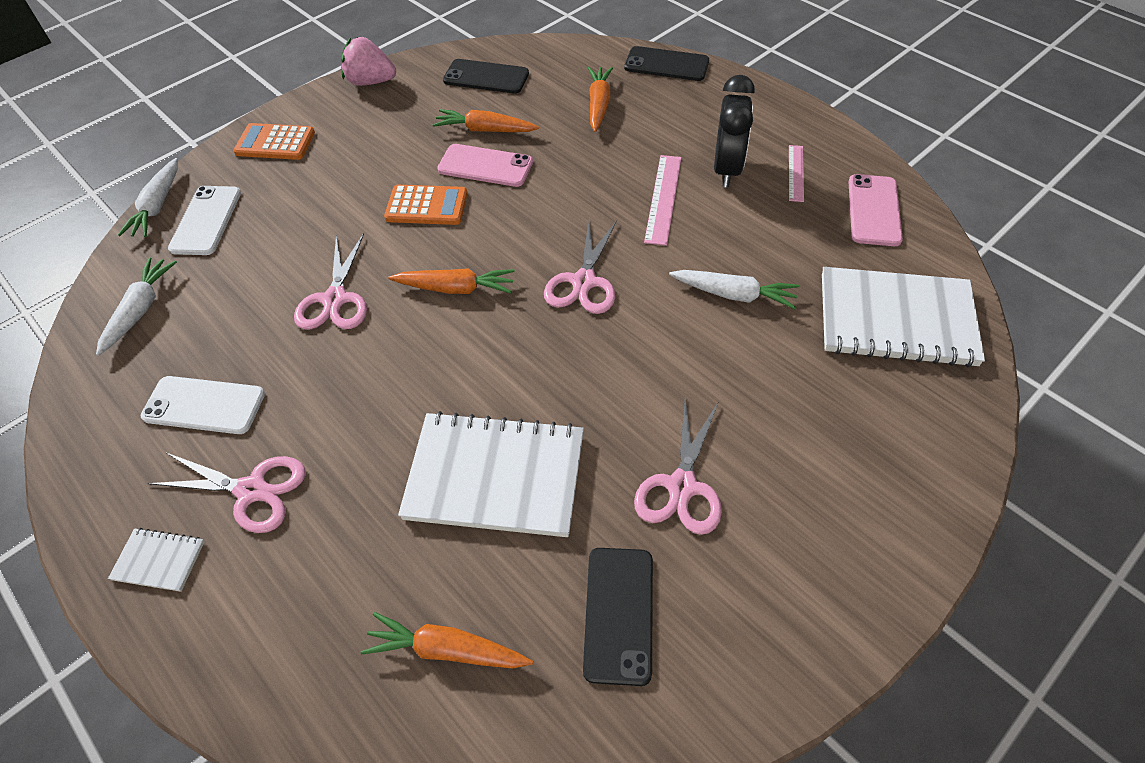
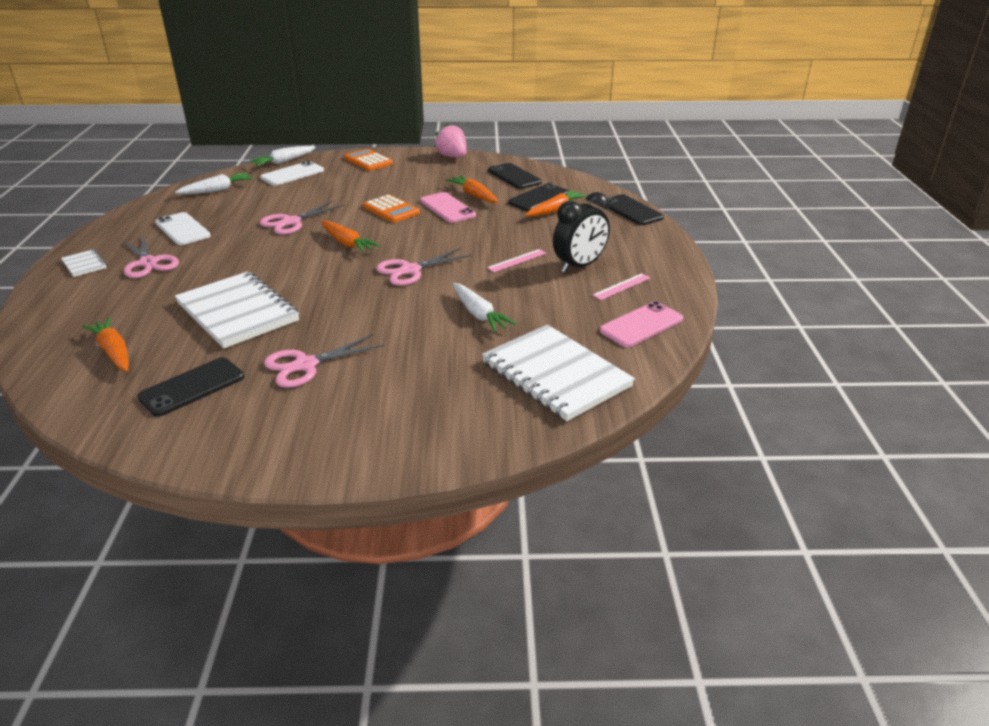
camera: 40 degrees right, 20 degrees down
pink ruler [644,155,682,246] -> pink ruler [487,249,547,272], size x0.66
none -> black phone [508,183,569,211]

